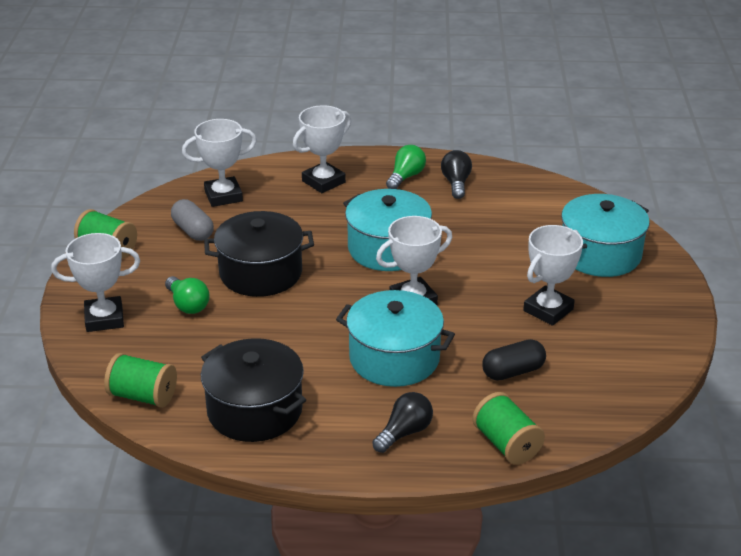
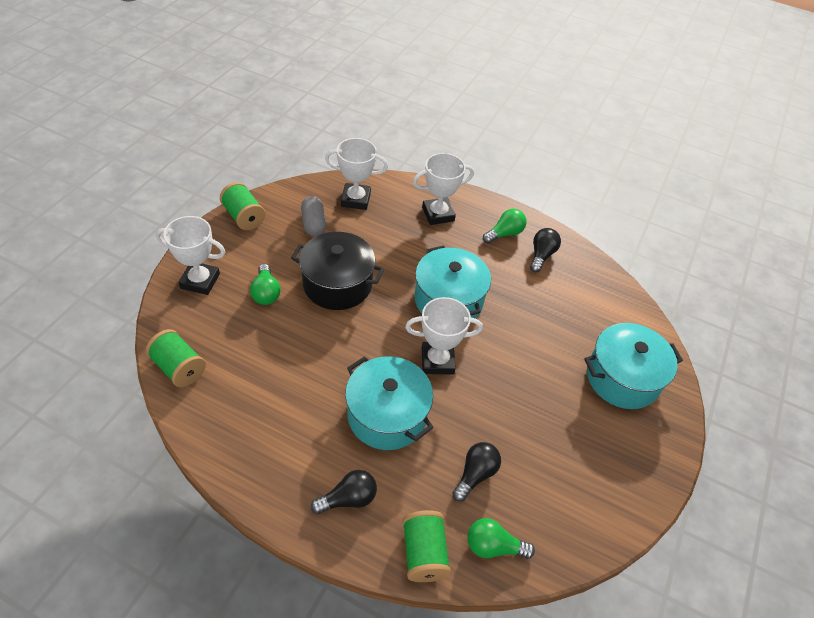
camera: 20 degrees right, 15 degrees up
black pot [201,338,306,442] -> none
black capsule [482,339,546,381] -> black light bulb [452,442,501,502]
white trophy [523,225,583,326] -> none
none -> green light bulb [467,518,535,559]

